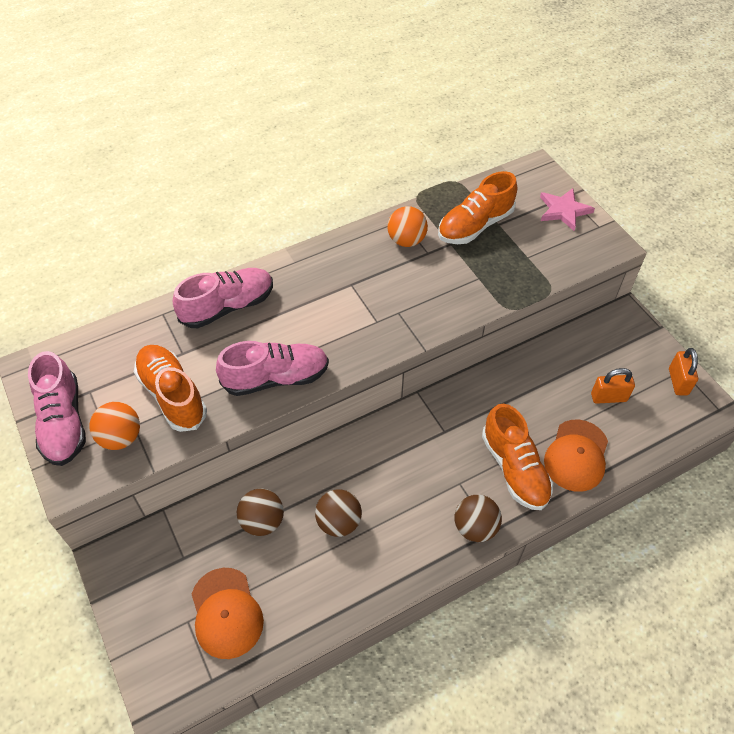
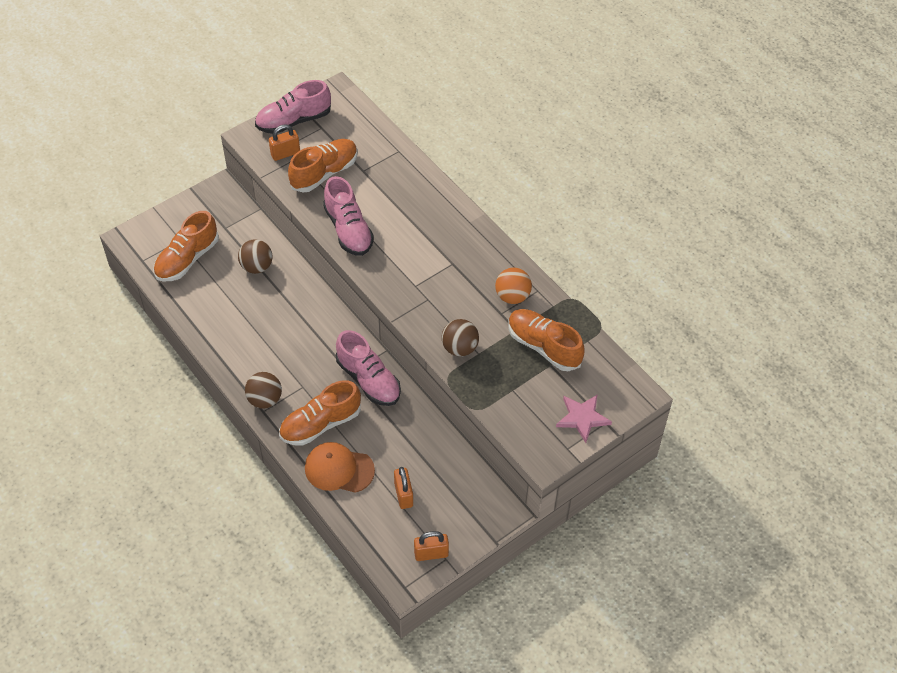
camera: 80 degrees right, 0 degrees up
orange ball [89,402,140,450] -> orange padlock [269,124,300,161]
pink shoe [173,268,273,328] -> pink shoe moved to [336,330,401,406]
orange cap [192,568,264,659] -> orange shoe [154,211,219,281]
brown ball [315,489,362,537] -> brown ball moved to [442,319,479,356]

